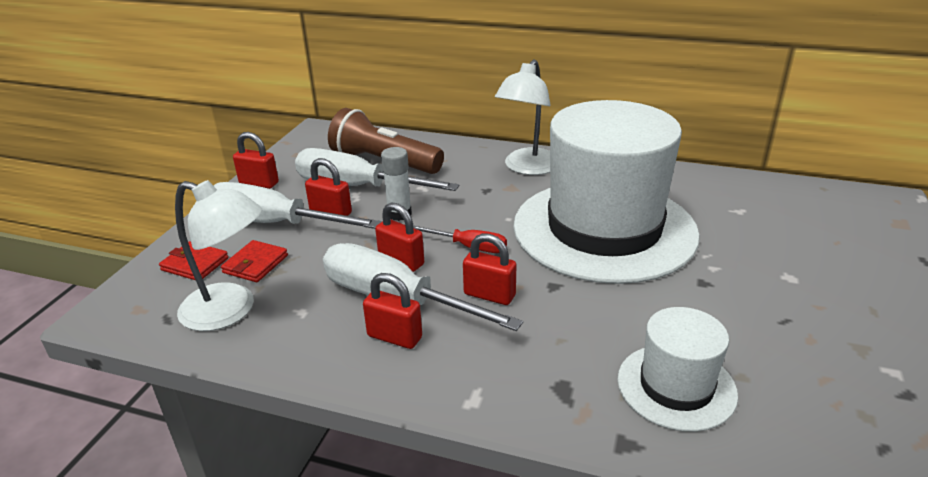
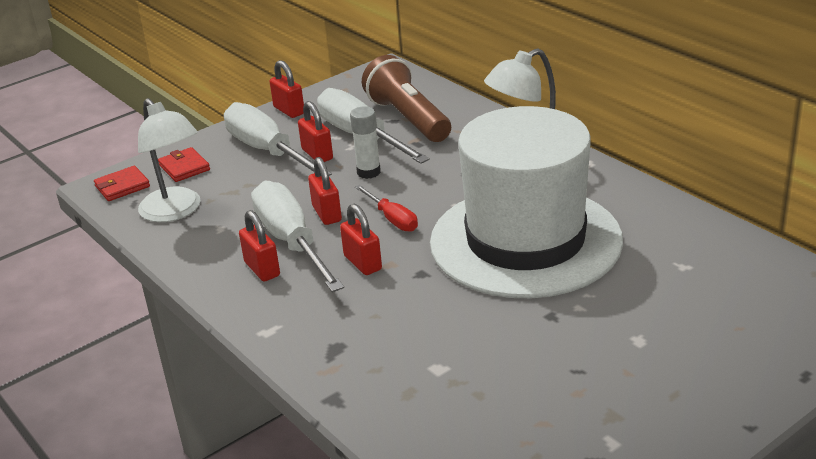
camera: 35 degrees right, 0 degrees up
red wallet [221,240,288,282] -> red wallet moved to [94,166,150,201]
white hat [617,307,738,432] -> none

